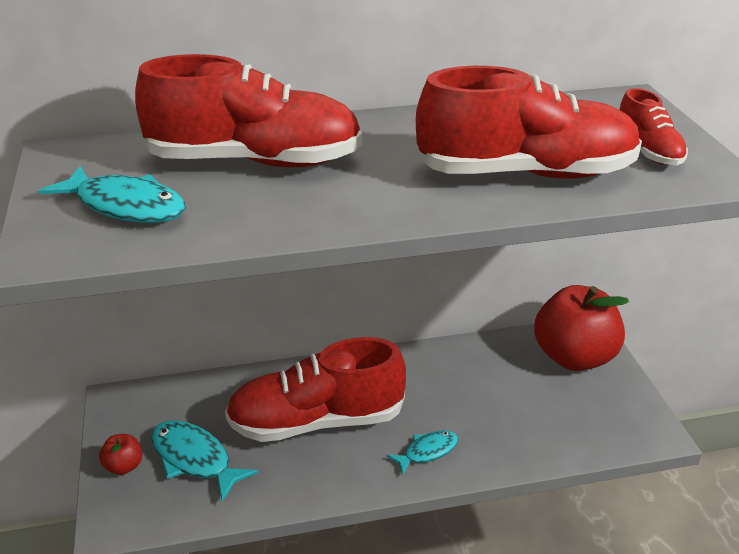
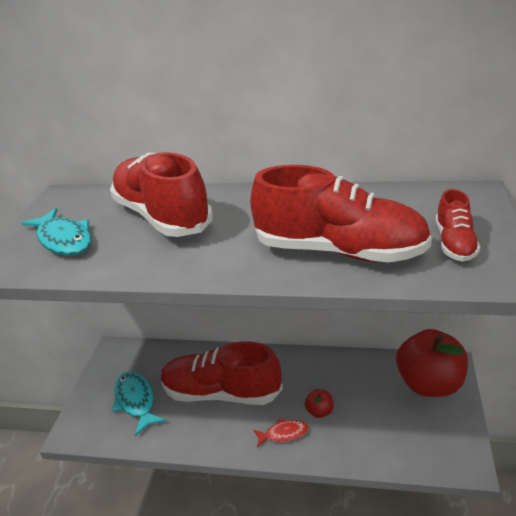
camera: 25 degrees right, 0 degrees up
red apple [99,434,142,475] -> red apple moved to [305,389,334,418]
red shoe [135,54,362,167] -> red shoe turned 150 degrees counterclockwise [110,152,213,237]
turquoise fish [387,430,458,475] -> red fish [253,419,309,447]

